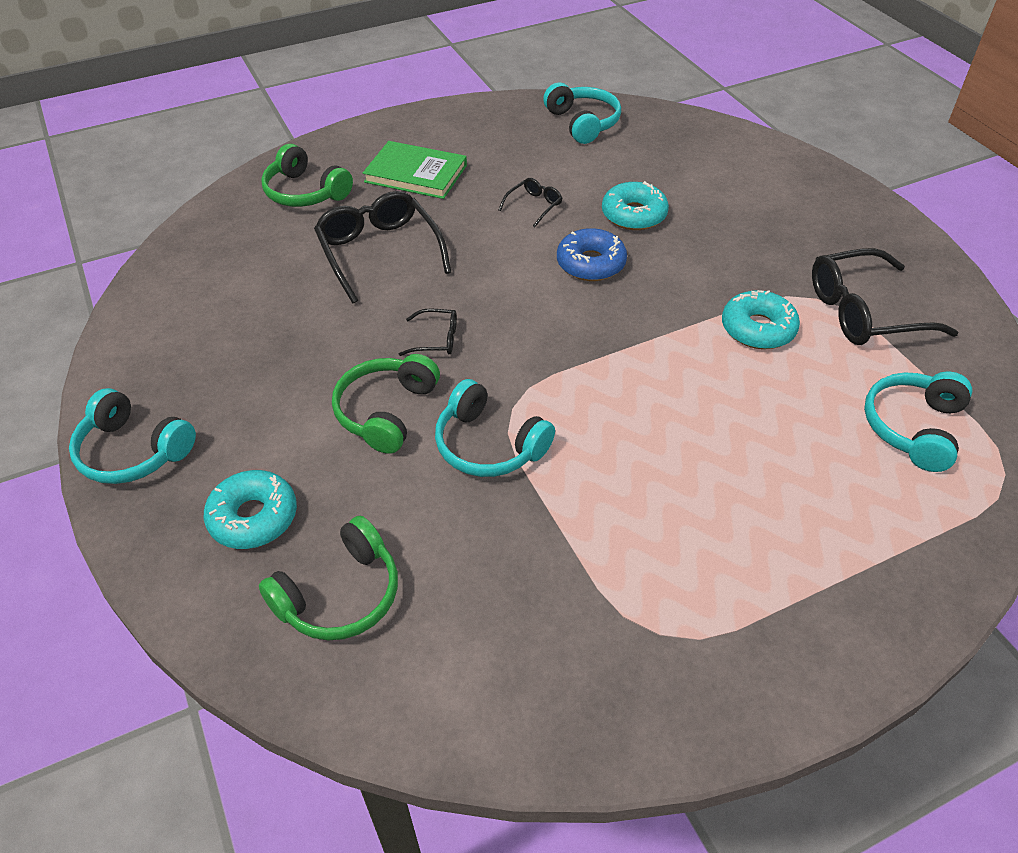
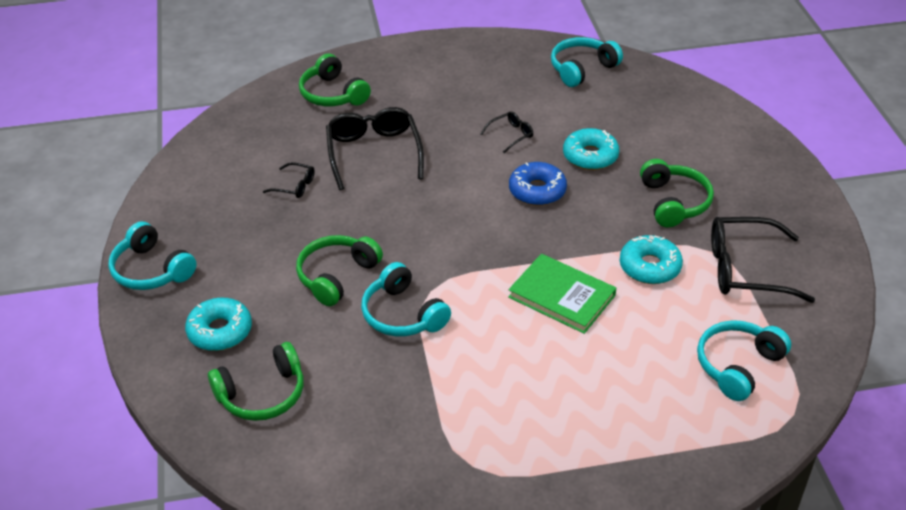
camera: 15 degrees right, 5 degrees down
green book [363,141,467,199] -> green book moved to [508,254,616,334]
black glasses [399,308,457,356] -> black glasses moved to [263,162,315,198]
turquoise headphones [543,82,621,144] -> turquoise headphones turned 120 degrees counterclockwise [551,37,623,87]
none -> green headphones [640,159,714,227]

